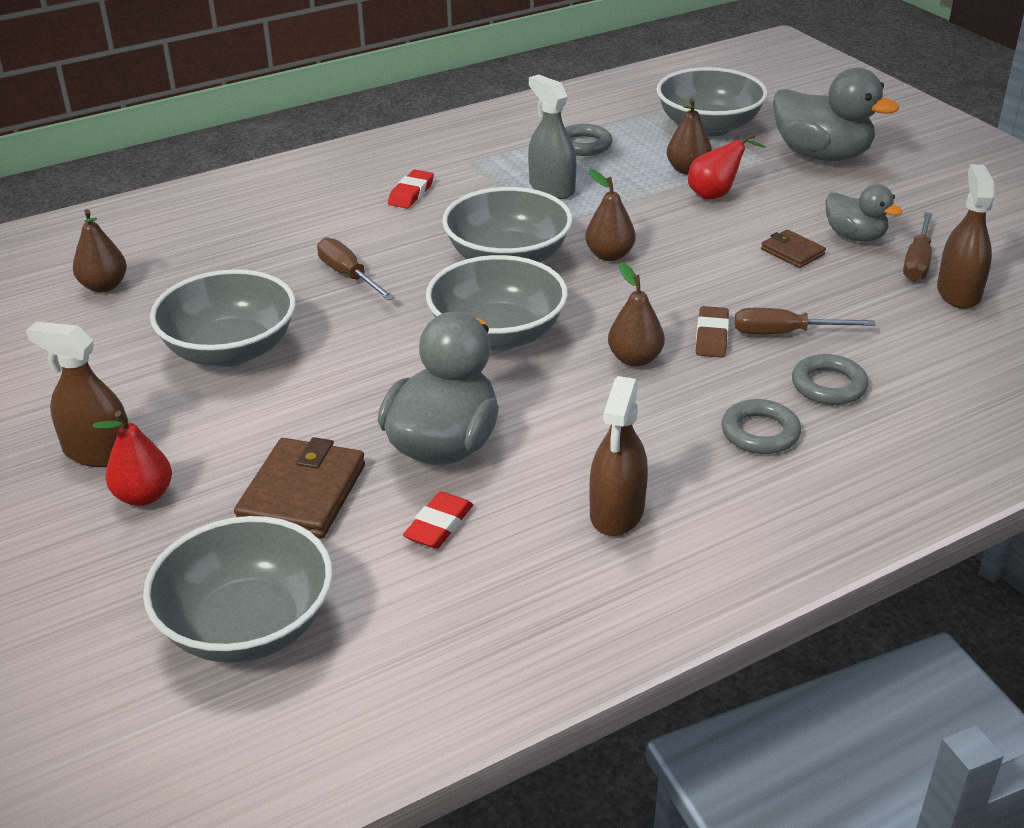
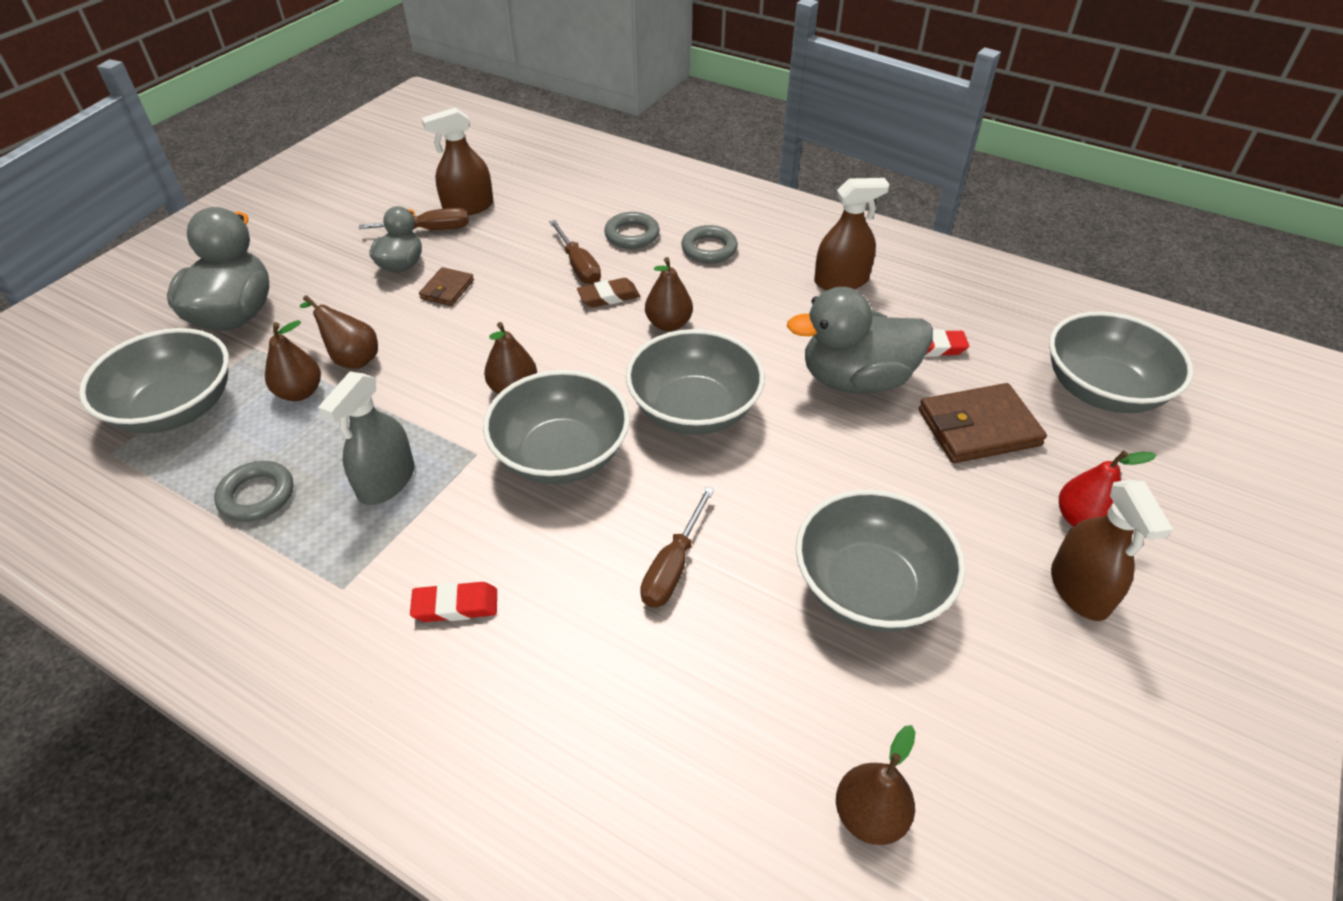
camera: 120 degrees left, 10 degrees up
red pear [688,133,765,200] -> brown pear [300,295,378,369]

